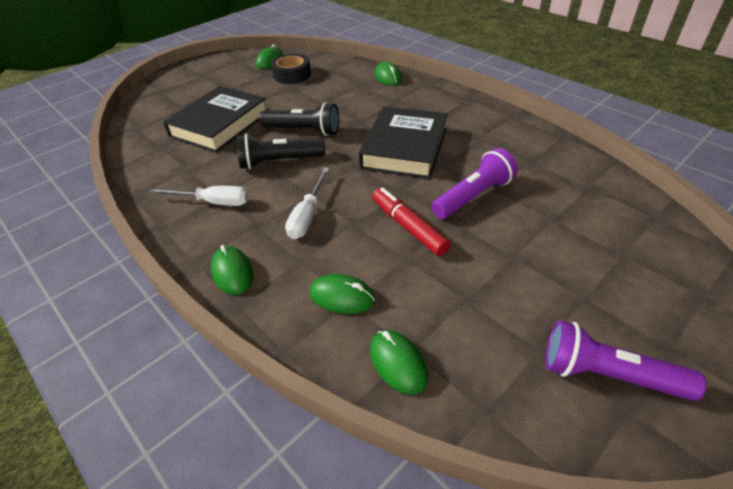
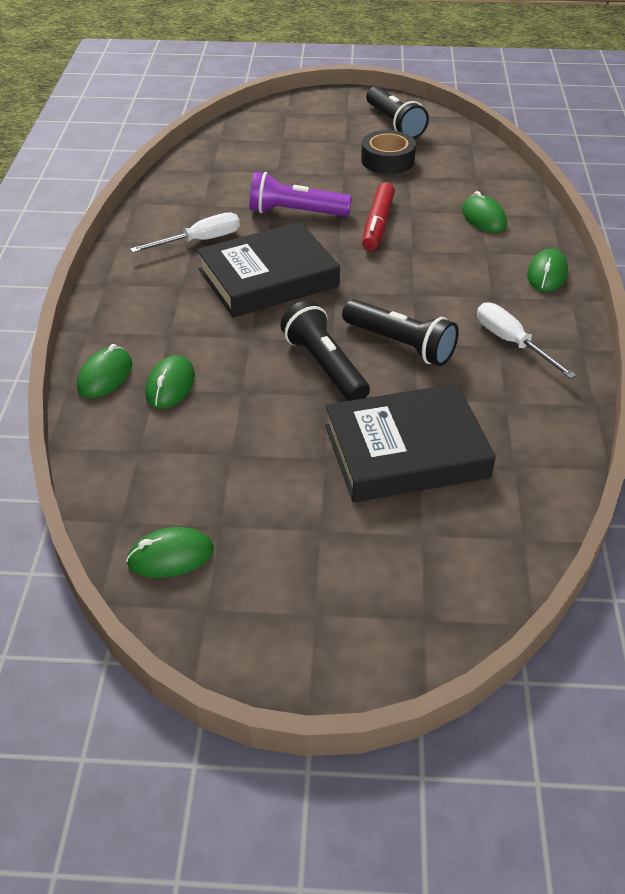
camera: 135 degrees left, 0 degrees up
black tape [271,54,311,84] -> black tape moved to [361,130,416,174]
white screwdriver [285,168,329,239] -> white screwdriver moved to [130,212,240,253]
green mouse [370,330,428,395] -> green mouse moved to [145,355,195,409]
purple flashlight [545,320,707,401] -> black flashlight [366,86,429,139]

